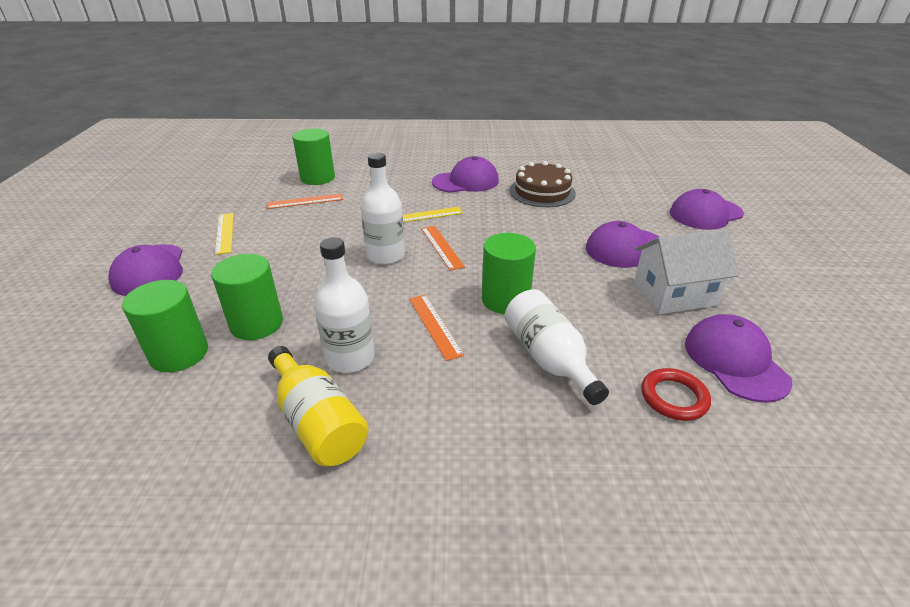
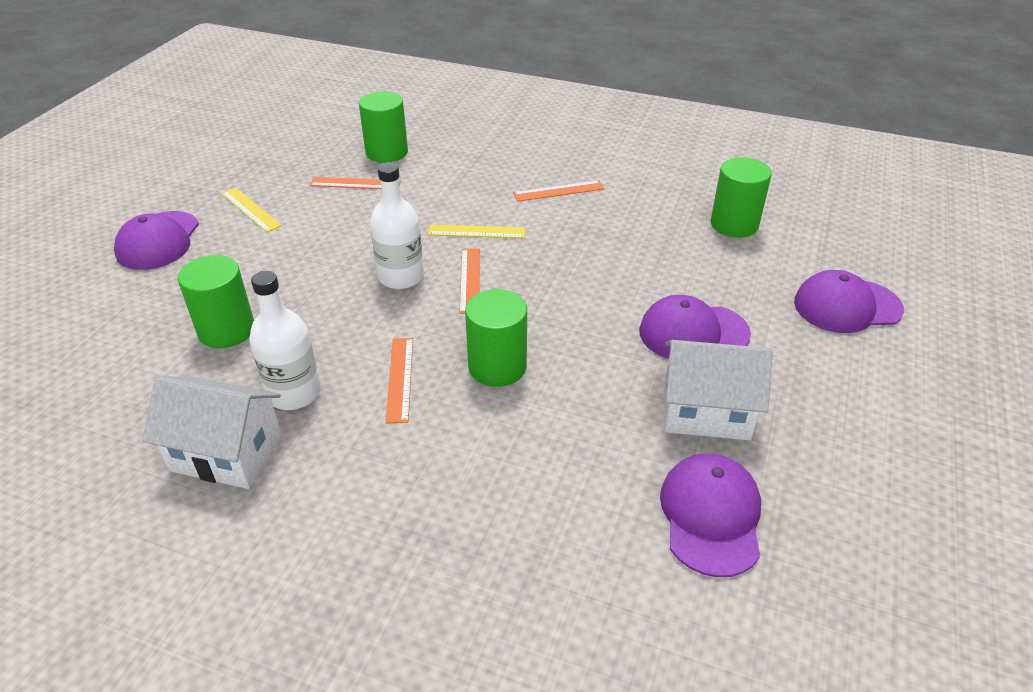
camera: 20 degrees right, 5 degrees up
green cylinder [122,280,208,373] -> green cylinder moved to [710,157,772,238]
yellow ruler [215,213,234,255] -> yellow ruler turned 45 degrees counterclockwise [221,188,282,232]
yellow bottle [268,346,369,466] -> white house [142,376,282,489]
purple cap [432,156,499,193] -> orange ruler [513,180,604,202]
white bottle [505,289,609,405] -> none
brown cake [510,161,576,207] -> none
red ring [641,368,711,421] -> none

